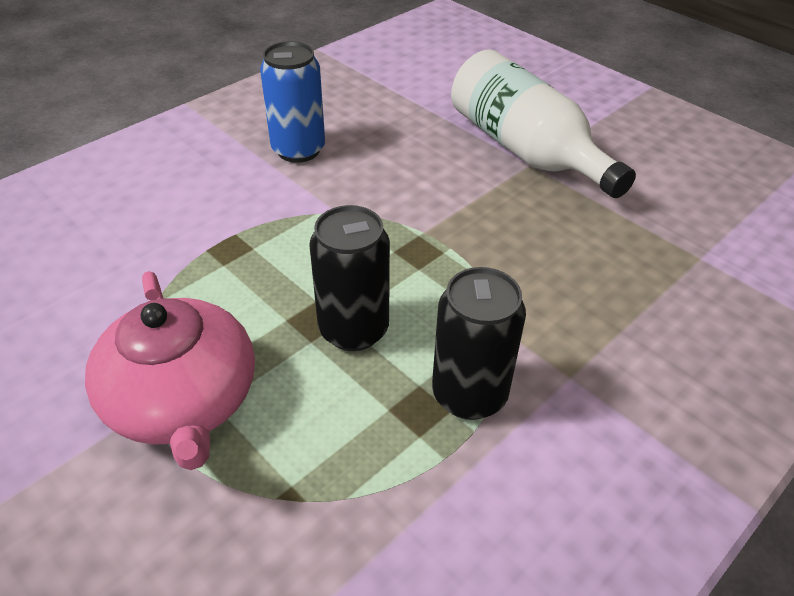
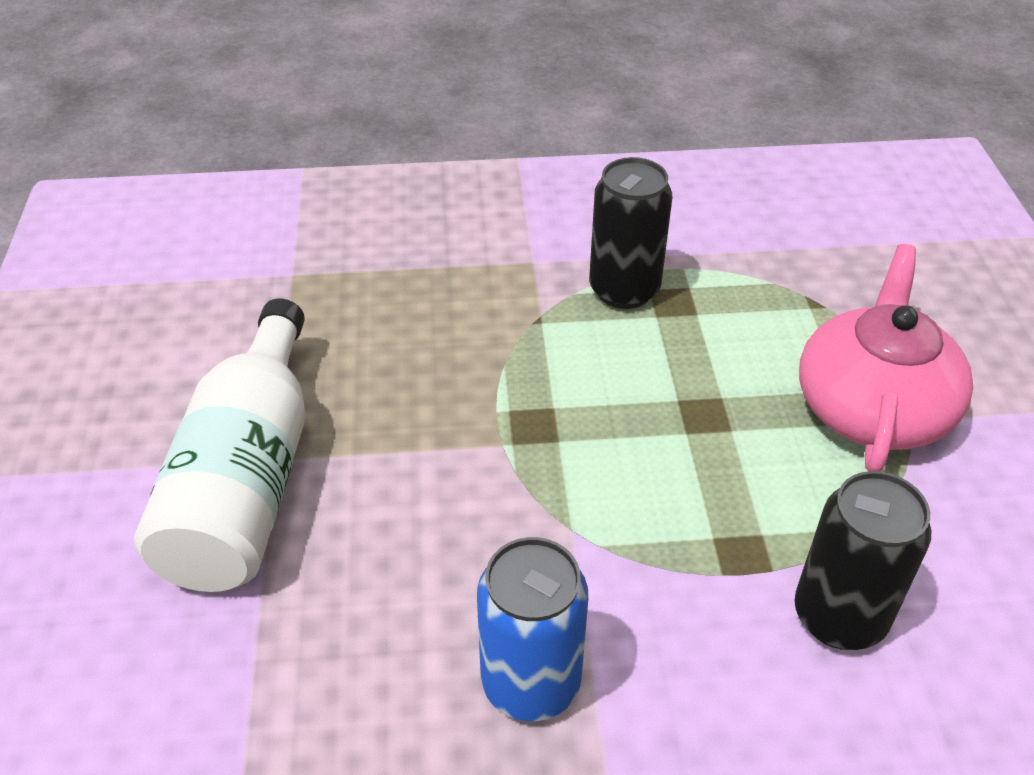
camera: 140 degrees left, 0 degrees up
black can [309,205,390,351] -> black can moved to [795,471,931,650]

